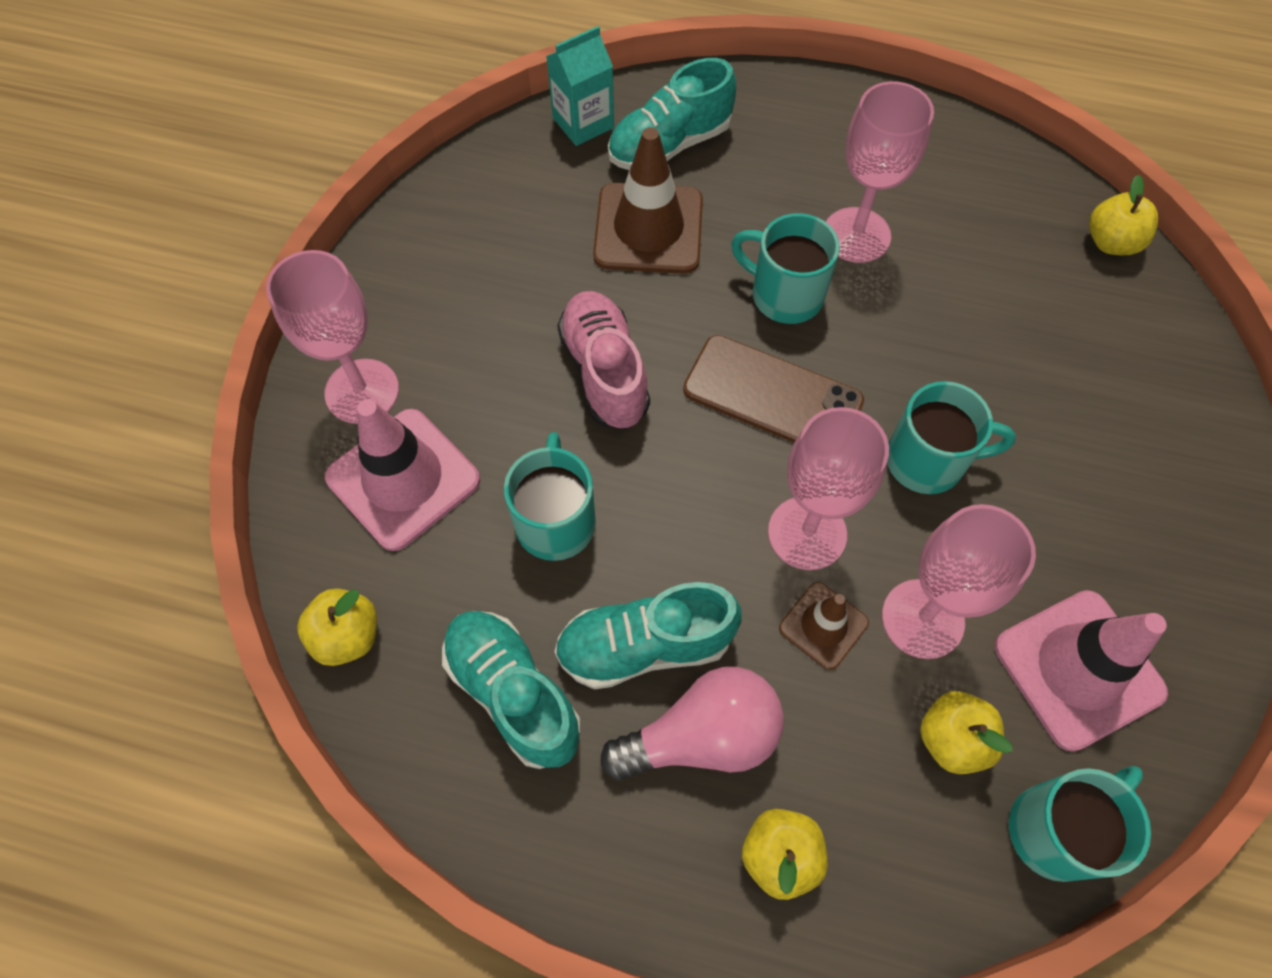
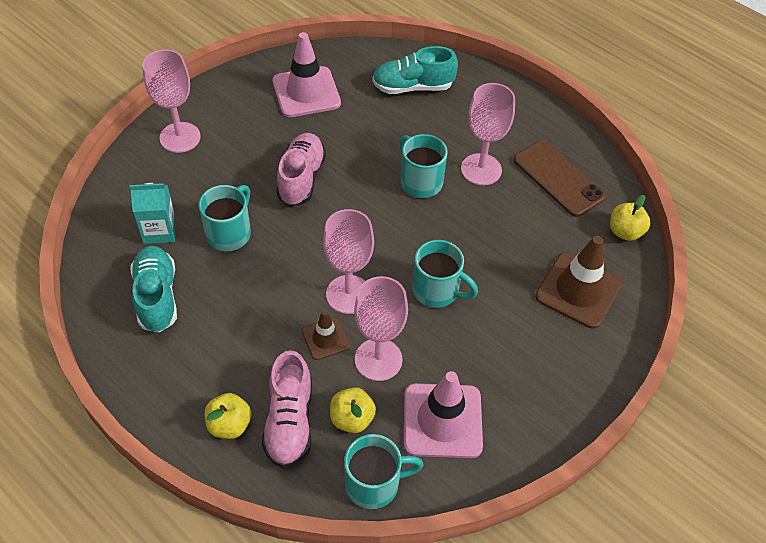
camera: 25 degrees right, 10 degrees down
yellow apple [297,588,377,666] -> none
pink traffic cone [325,399,480,551] -> pink traffic cone moved to [272,32,341,117]
turquoise carton [546,26,614,146] -> turquoise carton moved to [129,183,176,244]
turquoise shoe [554,582,742,690] -> none
brown traffic cone [593,127,703,274] -> brown traffic cone moved to [535,236,622,329]
pink light bulb [601,667,784,780] -> none
brown phone [683,335,864,443] -> brown phone moved to [513,140,606,217]
none -> pink shoe [262,350,312,468]

